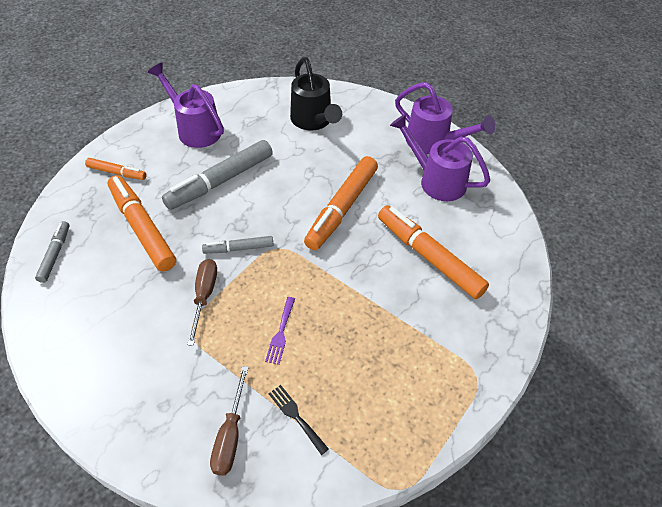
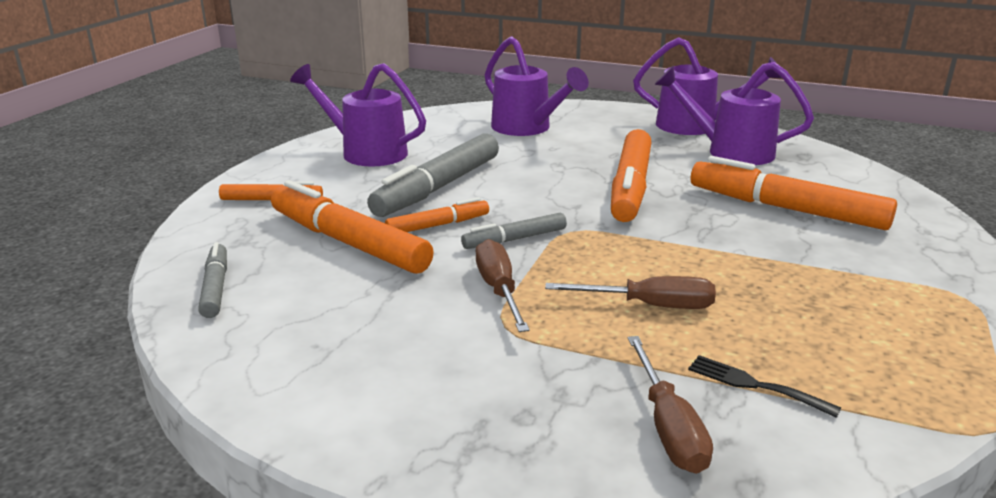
camera: 15 degrees left, 25 degrees down
purple fork [265,297,295,365] -> brown screwdriver [545,276,716,309]
black watering can [290,57,342,130] -> purple watering can [485,36,589,136]
none -> orange marker [385,197,489,232]

